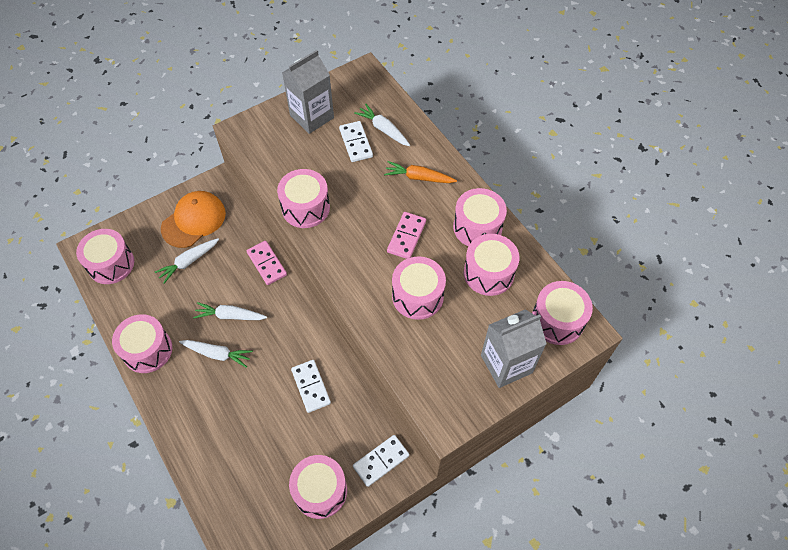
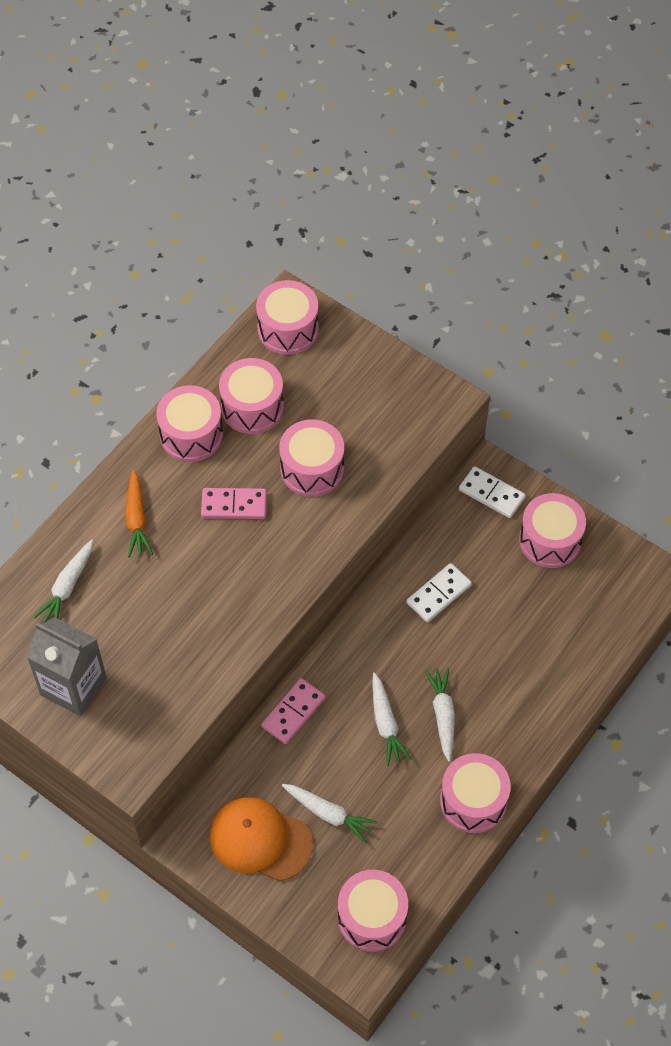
camera: 110 degrees left, 0 degrees up
pink drum [277,169,330,228] -> none
white domino [339,121,373,162] -> none
grey carton [481,309,547,388] -> none

